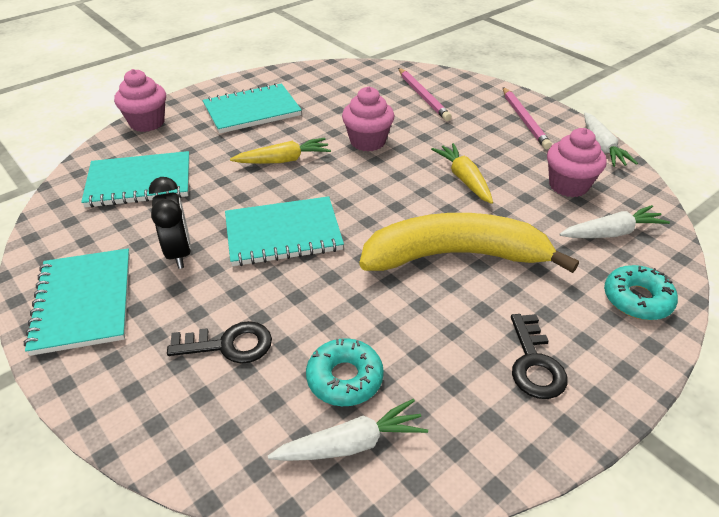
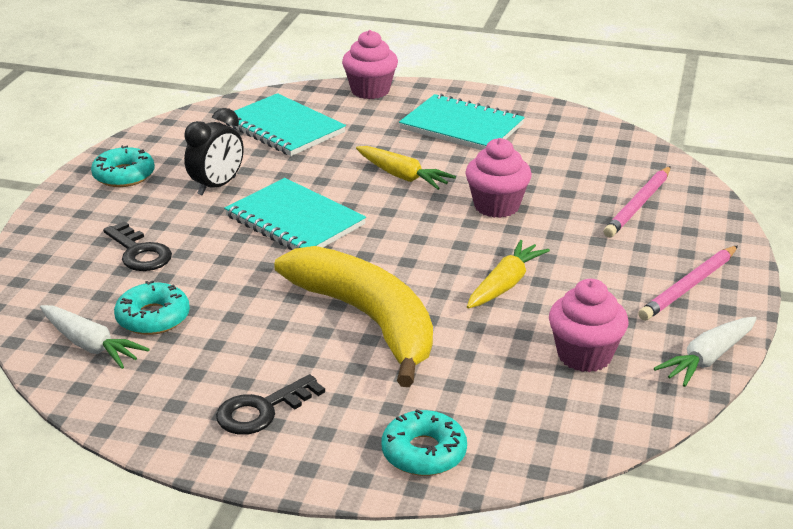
camera: 55 degrees right, 10 degrees down
turquoise notebook [24,248,130,356] -> turquoise donut [91,145,155,187]
white carrot [560,205,670,238] -> none

